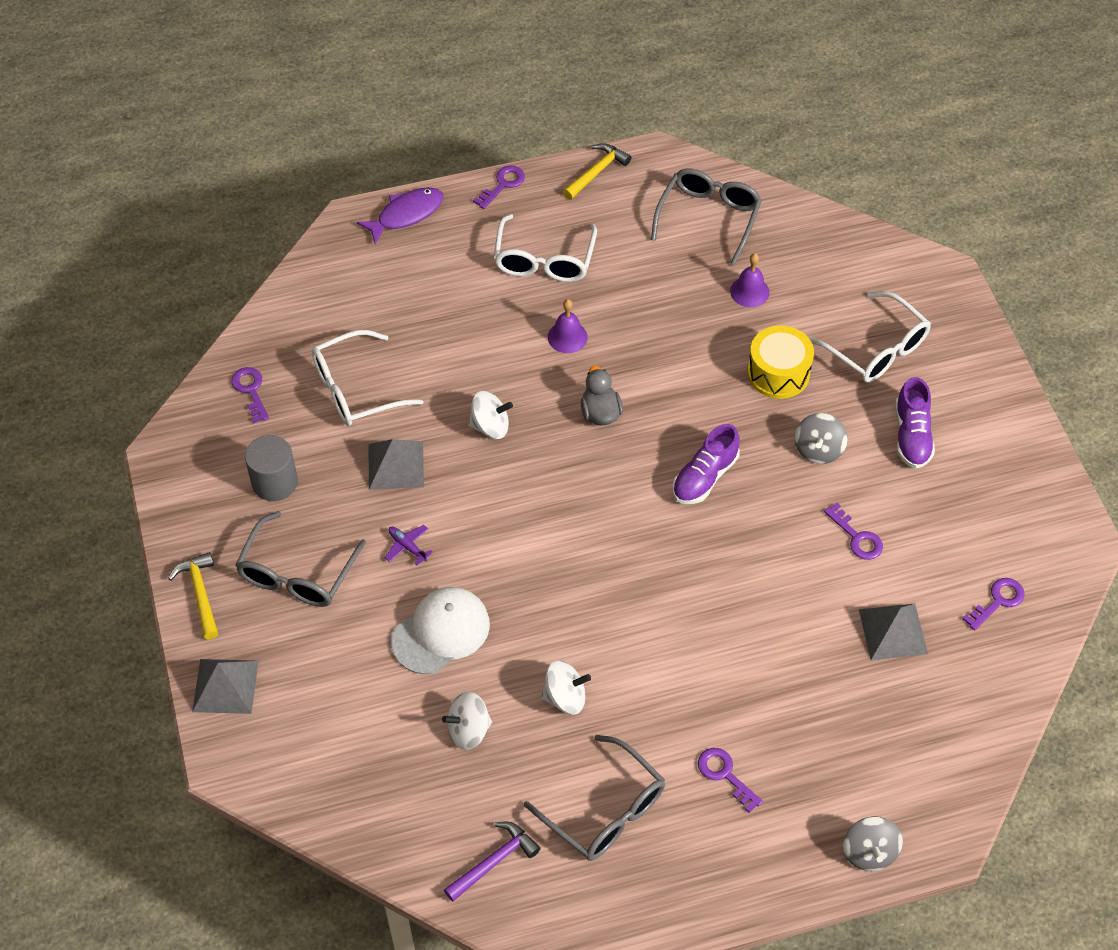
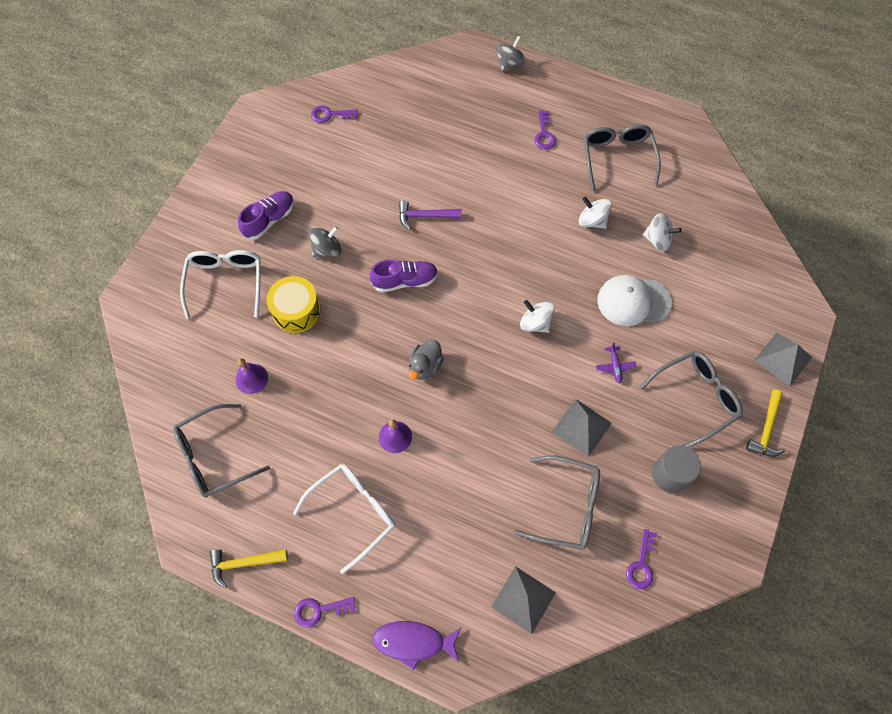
camera: 140 degrees left, 10 degrees up
white glasses [312,330,424,426] -> grey glasses [514,455,600,550]
purple hammer [444,822,541,902] -> purple hammer moved to [399,200,462,230]
white spinning top [468,391,513,439] -> white spinning top moved to [520,300,555,333]
purple key [824,503,883,560] -> none
grey pyramid [859,604,928,660] -> grey pyramid moved to [491,566,556,634]

